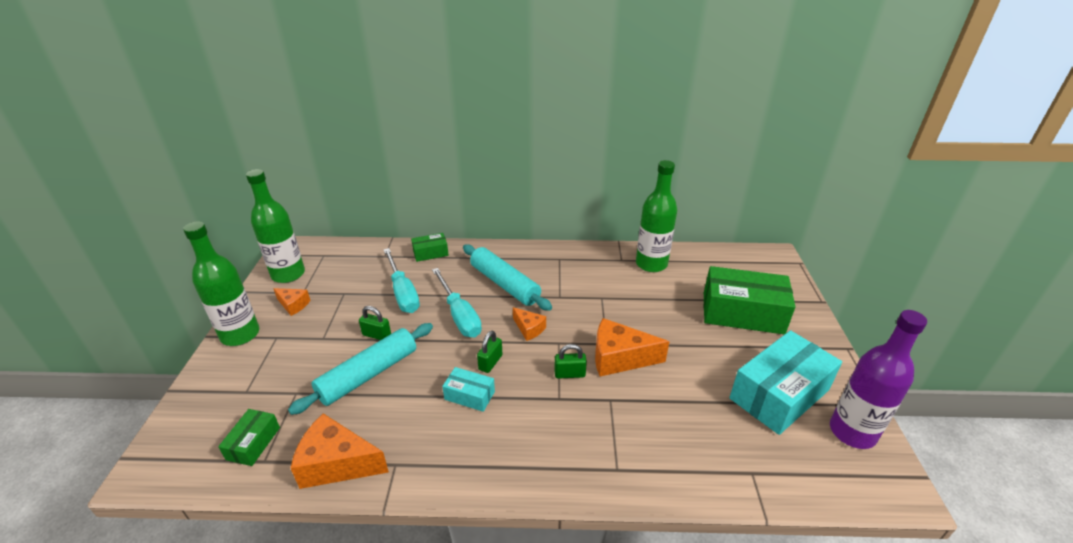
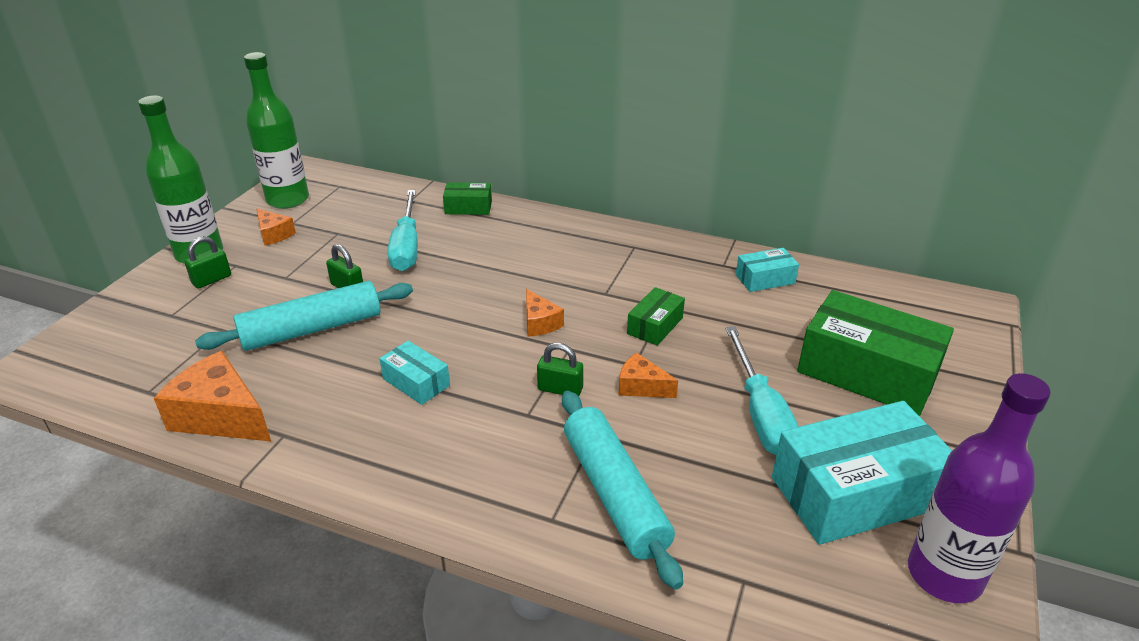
camera: 20 degrees right, 0 degrees up
green box [218,409,280,466] -> green box moved to [627,287,685,346]
turquoise screwdriver [432,268,482,338] -> turquoise screwdriver moved to [725,327,799,455]
turquoise rolling pin [463,244,552,311] -> turquoise rolling pin moved to [562,391,683,590]
green padlock [477,331,502,373] -> green padlock moved to [185,236,231,289]
orange cheese [595,318,669,376] -> orange cheese [619,353,678,398], size x0.55
green bottle [636,160,677,272] -> turquoise box [736,248,799,292]

